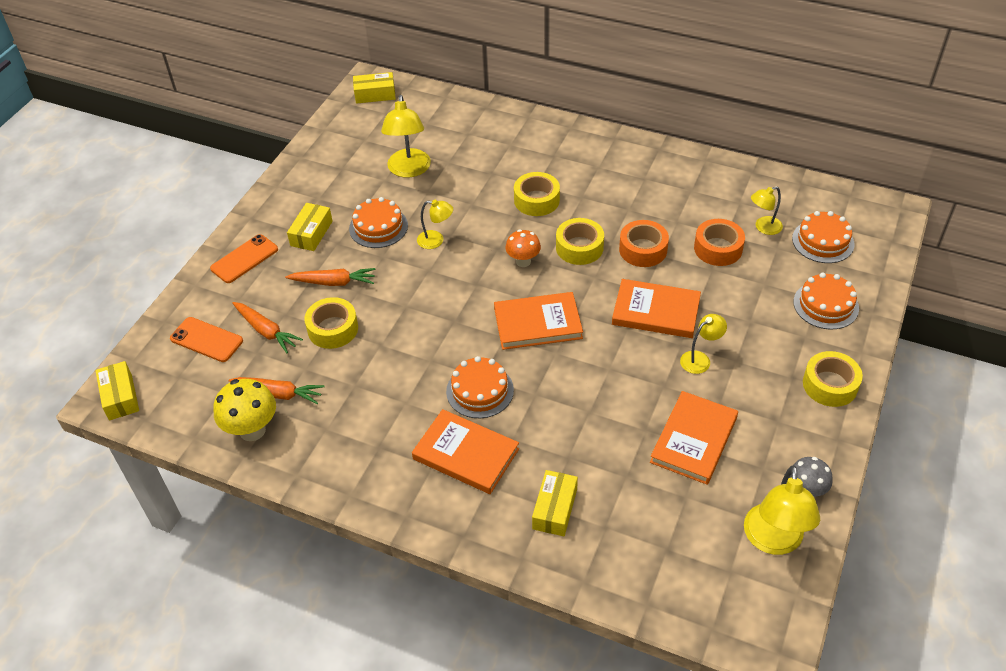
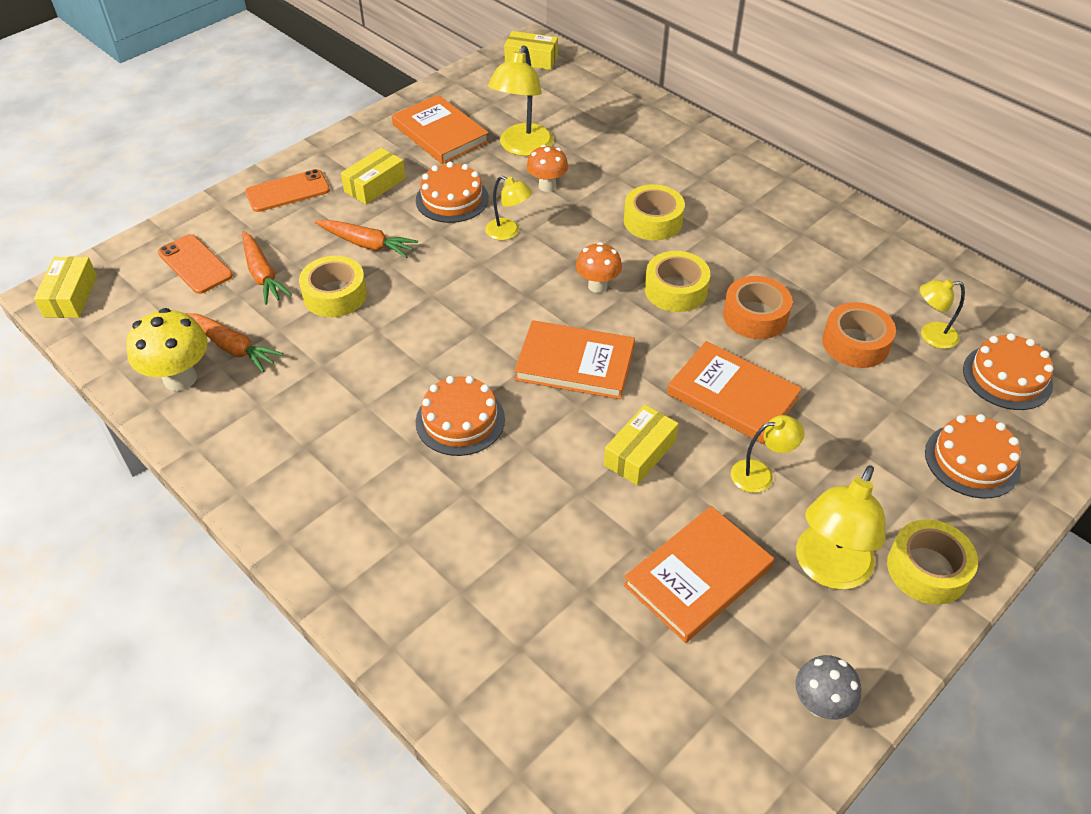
camera: 20 degrees right, 0 degrees up
orange book [412,409,519,494] -> orange book moved to [392,95,489,164]
yellow box [532,470,578,536] -> yellow box moved to [604,405,679,485]
yellow lamp [744,465,820,555] -> yellow lamp moved to [796,465,886,590]
none -> orange mushroom [527,145,568,192]

